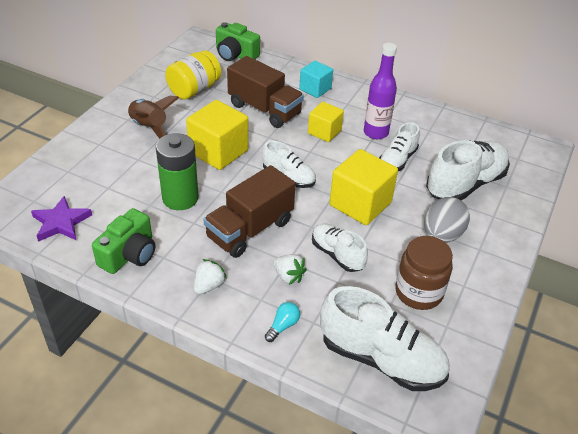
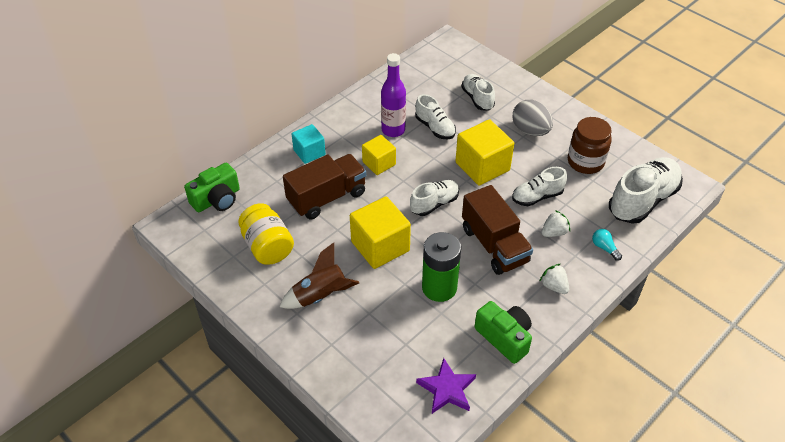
camera: 70 degrees left, 5 degrees up
white shoe [426,140,510,200] -> white shoe [461,74,495,111], size x0.58

